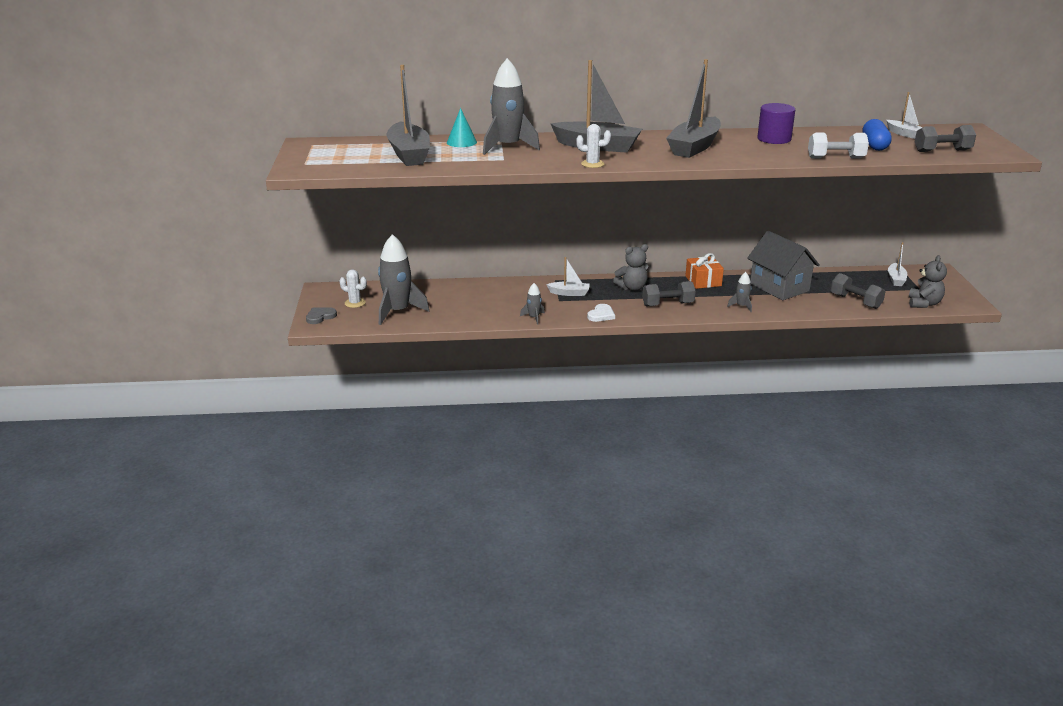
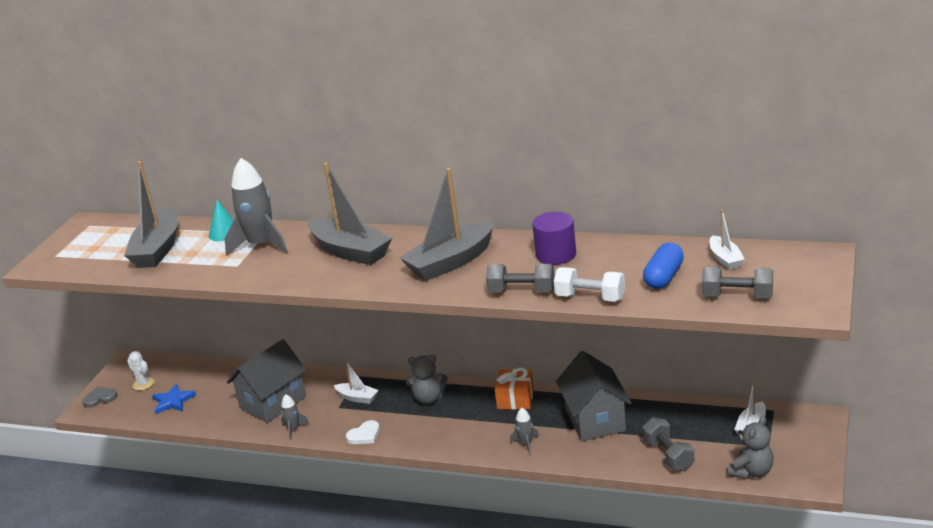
camera: 25 degrees right, 0 degrees up
grey rocket [378,234,429,325] -> blue star [152,384,196,414]
white cactus [576,124,611,168] -> none
grey dumbbell [642,281,696,306] -> grey dumbbell moved to [486,264,555,293]
none -> grey house [227,339,307,423]

